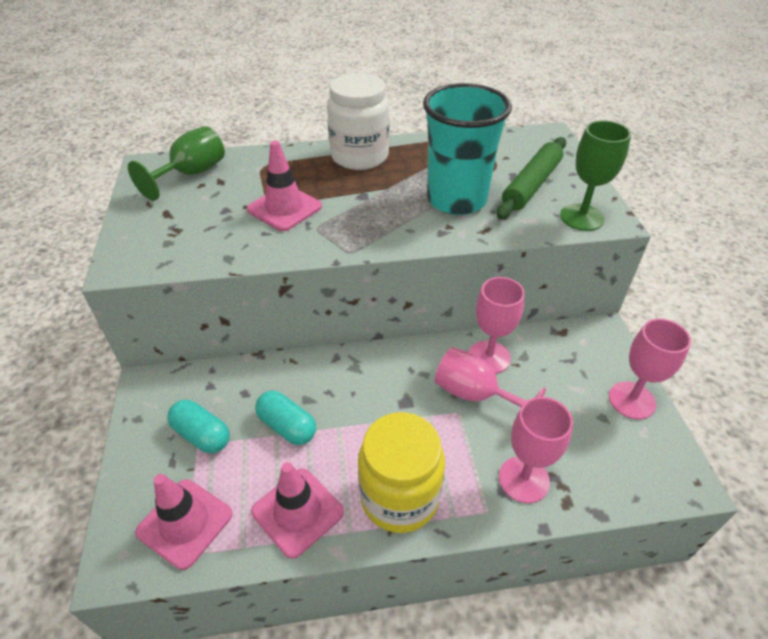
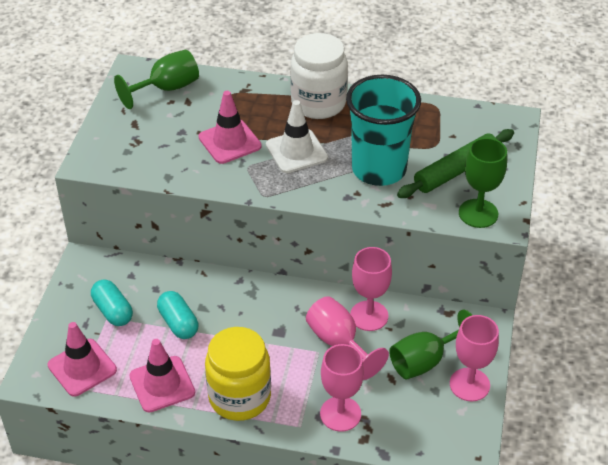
camera: 20 degrees right, 0 degrees up
none -> white traffic cone [266,100,328,173]
none -> green goblet [389,310,472,379]

